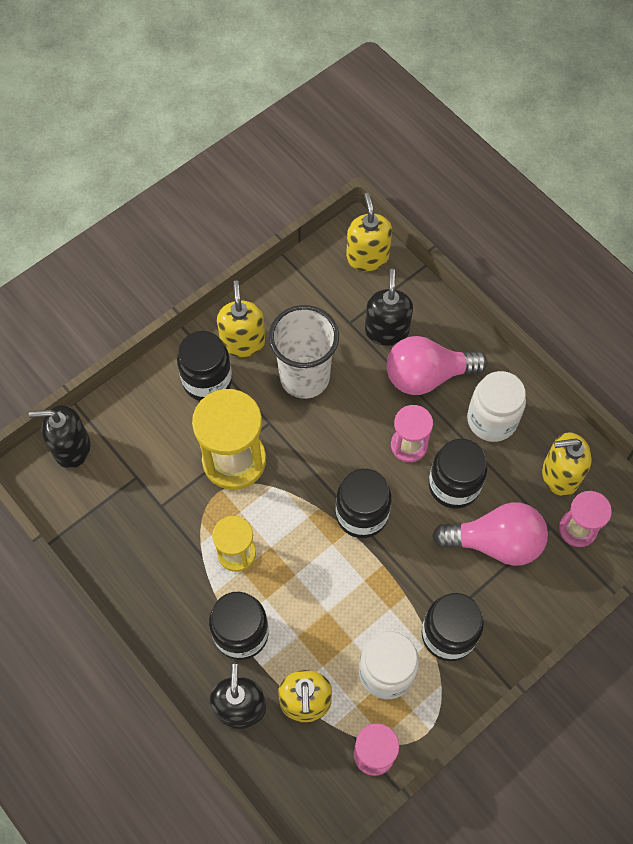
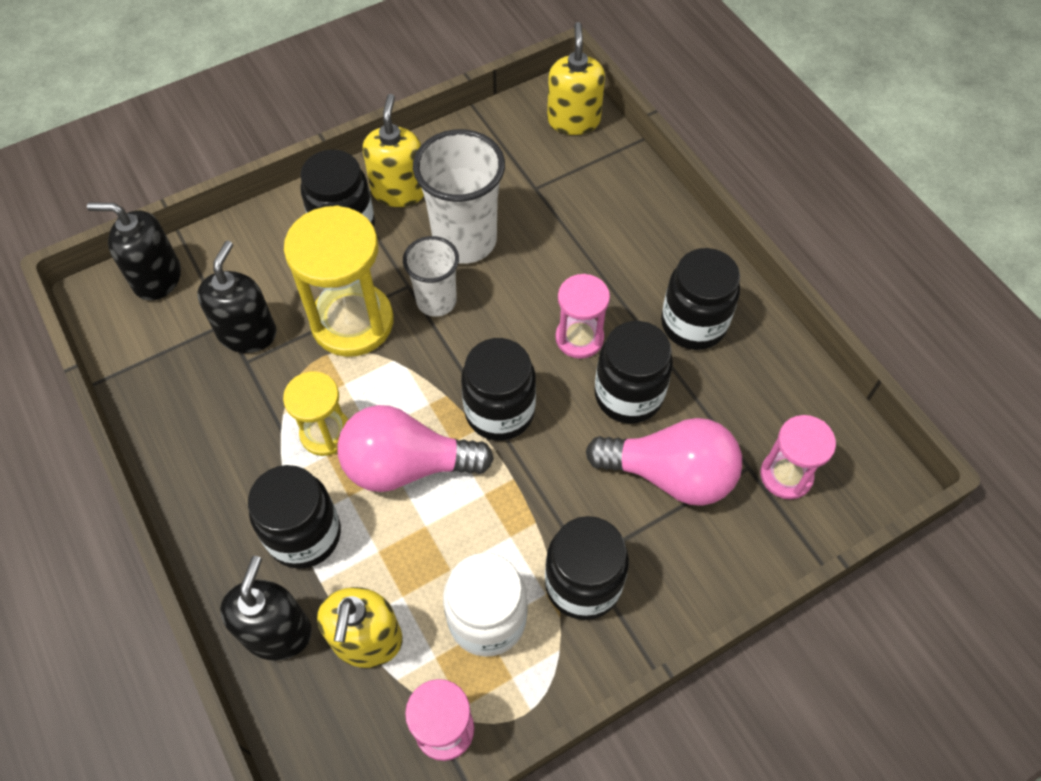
camera: 10 degrees right, 5 degrees down
black soap dispenser [365,269,413,346] -> black soap dispenser moved to [197,241,277,353]
pink light bulb [386,336,487,395] -> pink light bulb moved to [337,405,494,492]
white jar [467,371,526,442] -> black jar [661,248,740,350]
yellow soap dispenser [542,432,592,496] -> none
none -> white cup [403,236,459,316]

